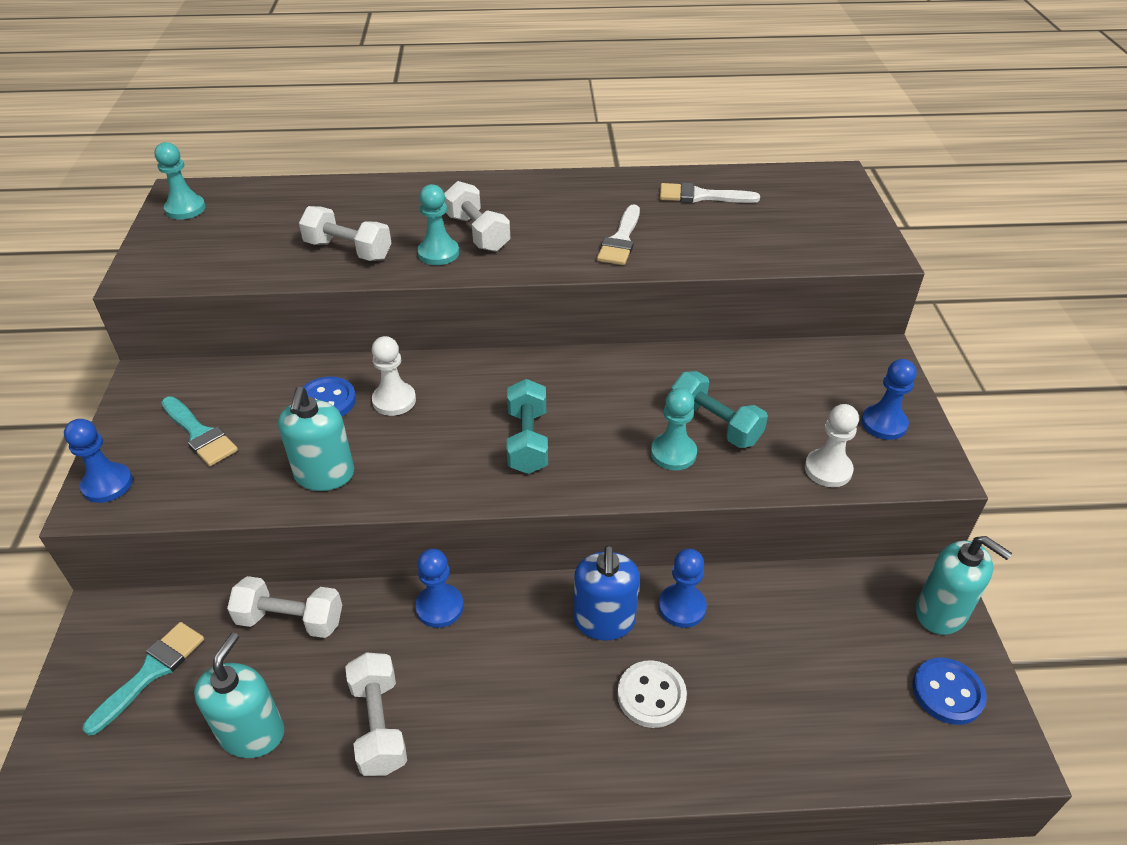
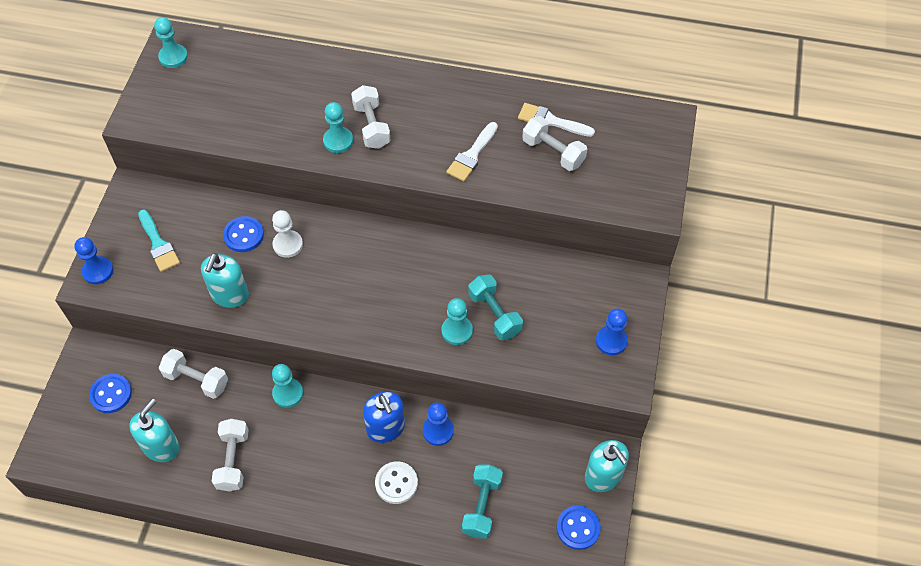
camera: 15 degrees right, 15 degrees up
turquoise brush [83,622,204,736] -> blue button [89,374,132,413]
white dumbbell [299,206,392,261] -> white dumbbell moved to [522,116,587,171]
blue pawn [415,549,464,628] -> turquoise pawn [272,364,303,408]
turquoise dumbbell [507,379,548,474] -> turquoise dumbbell moved to [462,465,503,539]
blue soap dispenser [574,546,640,640] -> blue soap dispenser turned 45 degrees counterclockwise [363,391,405,443]
white pawn [805,404,859,487] -> none

